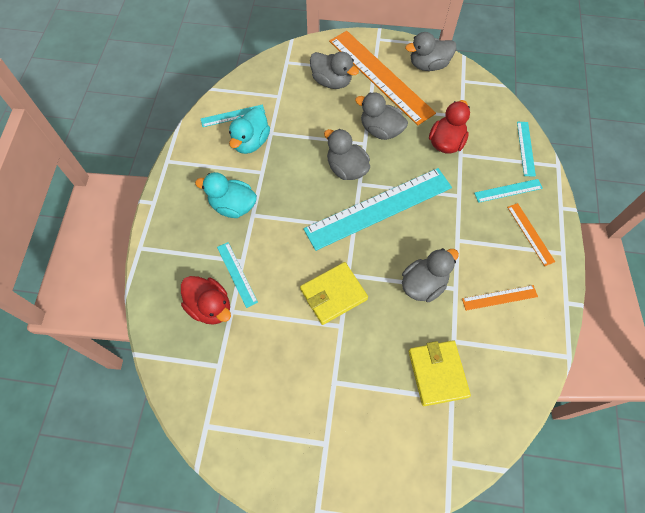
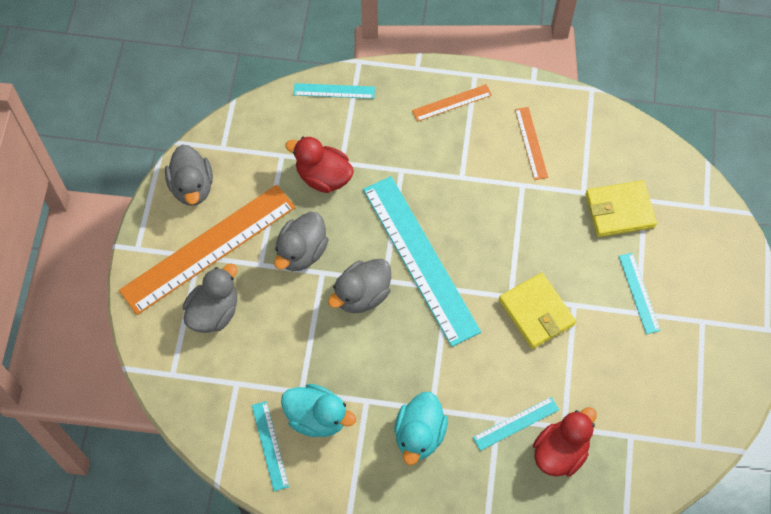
camera: 90 degrees left, 0 degrees up
grey duck [402,248,459,302] -> none
turquoise ruler [474,179,543,203] -> turquoise ruler moved to [619,253,661,334]

